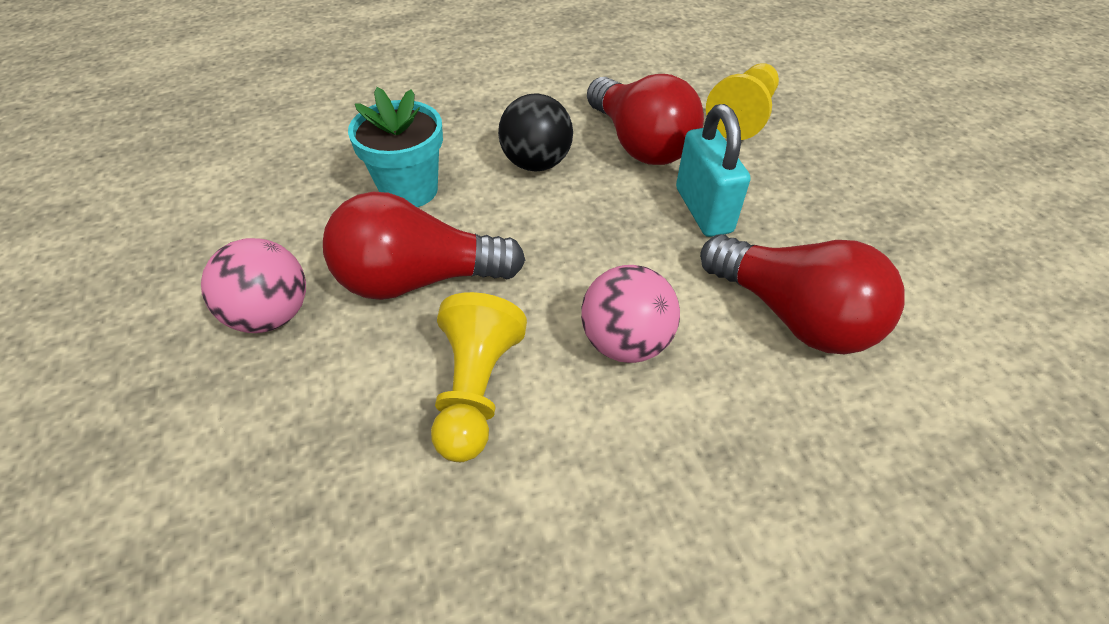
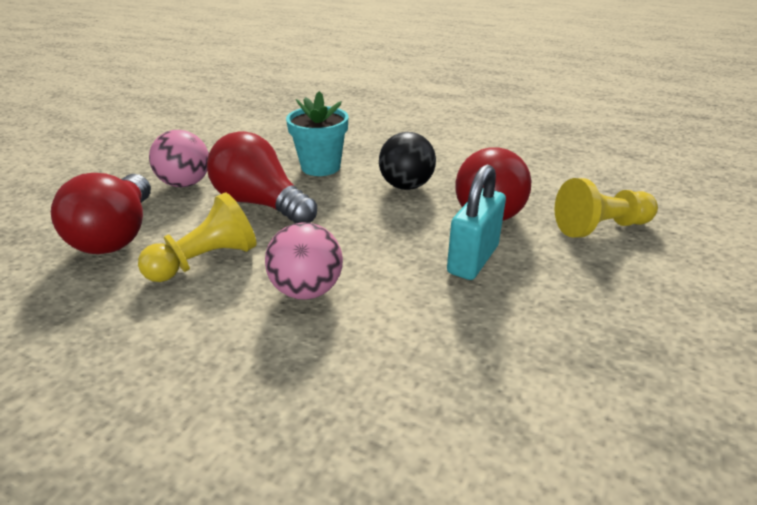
camera: 45 degrees right, 15 degrees down
red light bulb [700,234,904,355] -> red light bulb moved to [51,173,151,254]

